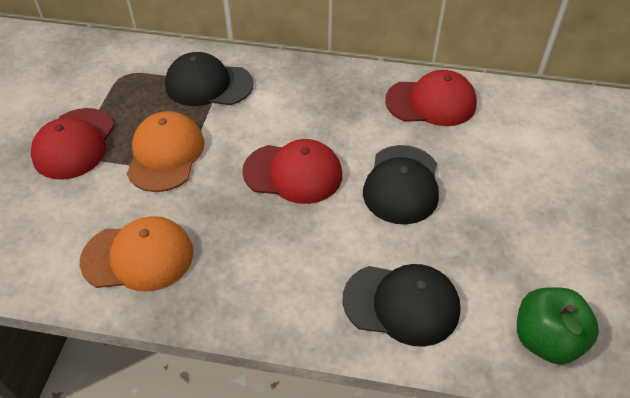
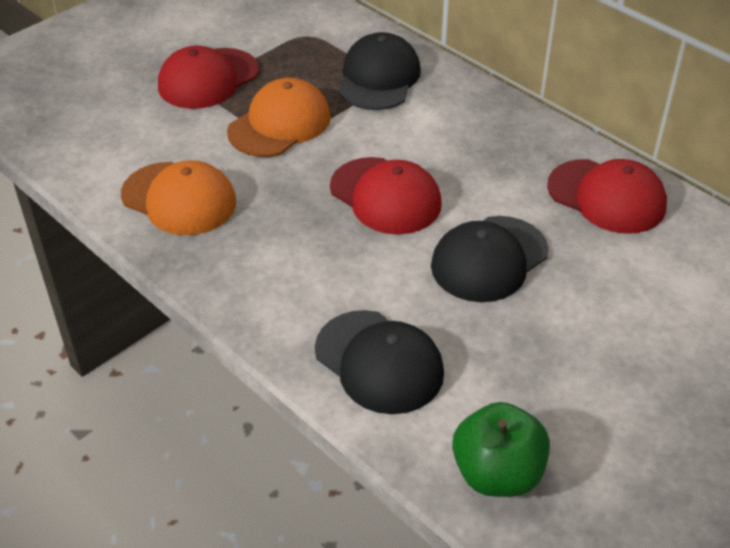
camera: 35 degrees right, 5 degrees down
black cap [165,52,254,106] -> black cap turned 60 degrees clockwise [339,32,421,110]

